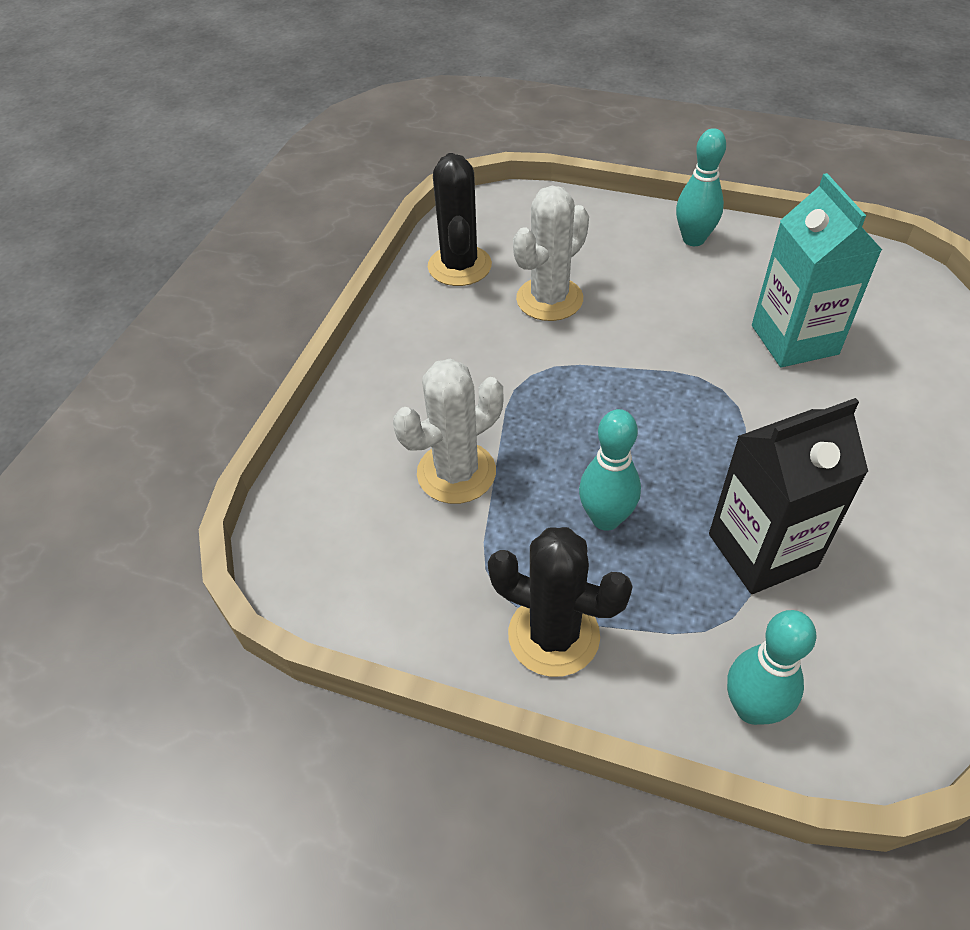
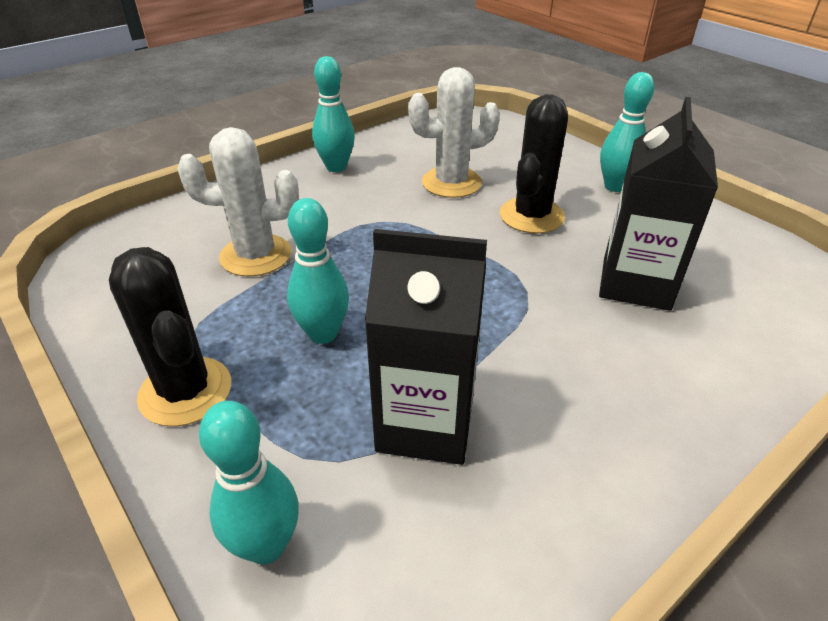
camera: 30 degrees right, 10 degrees down
black cactus [428,153,492,286] -> black cactus moved to [500,94,568,233]
turquoise carton [752,173,882,367] -> black carton [599,97,718,311]
none -> turquoise bowling pin [312,56,355,172]

